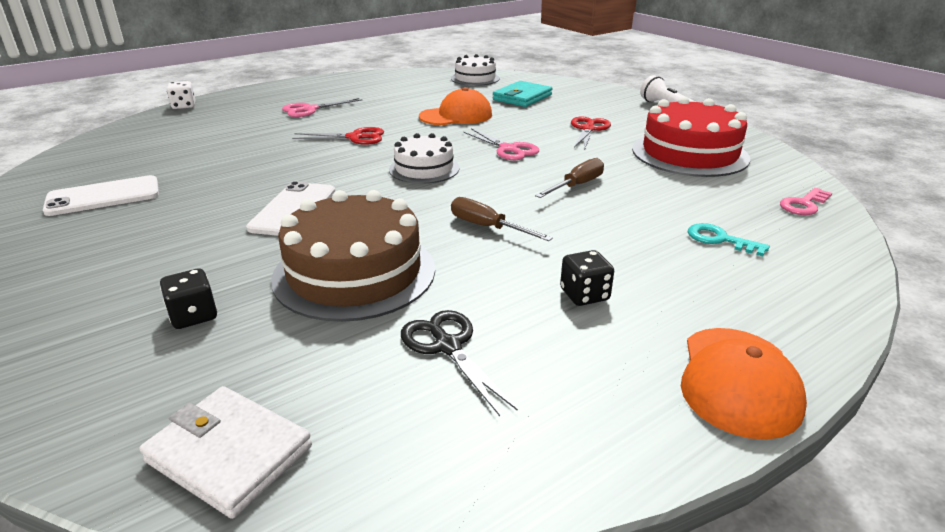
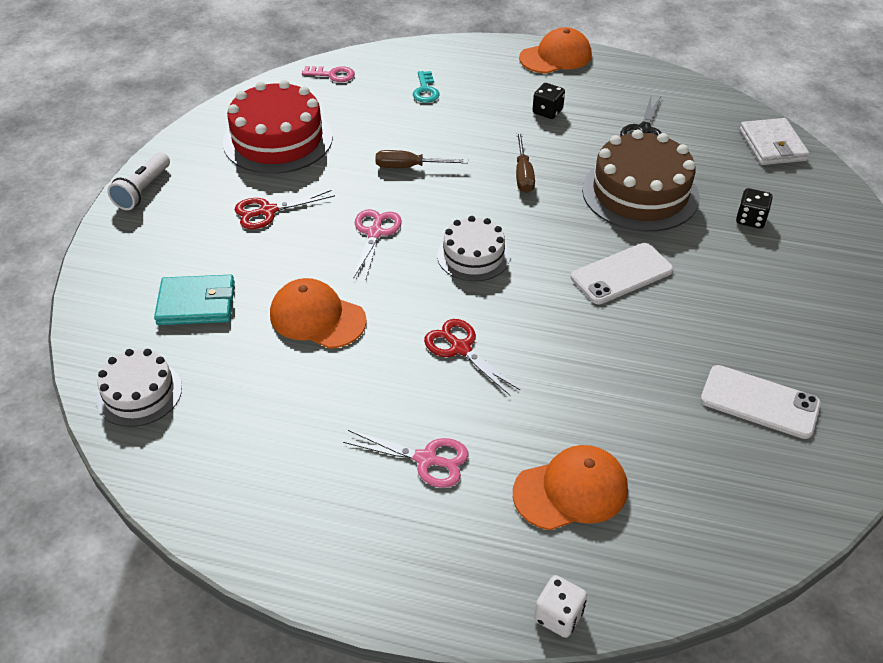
camera: 130 degrees left, 15 degrees up
none -> orange cap [513,445,628,530]

